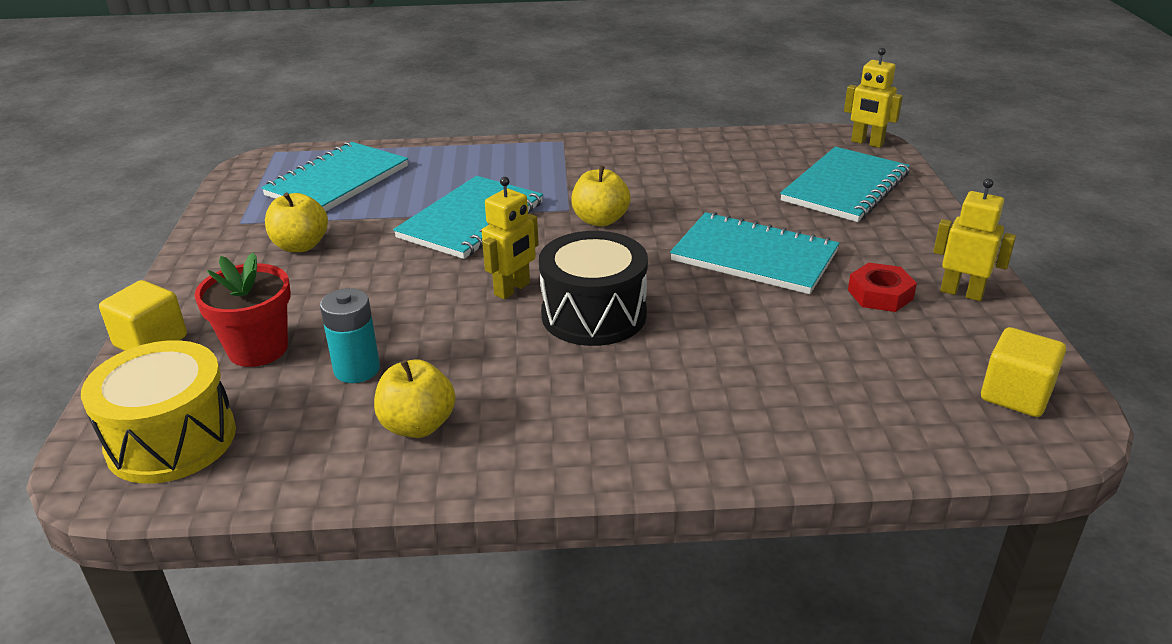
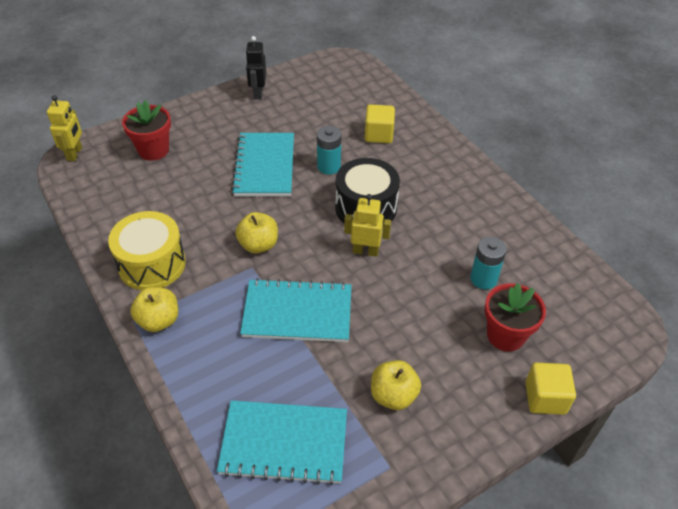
camera: 120 degrees left, 15 degrees up
yellow drum [81,340,236,484] -> yellow drum moved to [108,211,186,290]
yellow apple [374,359,456,438] -> yellow apple moved to [130,287,178,332]
turquoise notebook [780,147,910,222] -> red flower pot [122,100,171,161]
red nut [848,263,917,312] -> none
yellow robot [933,178,1016,301] -> black robot [245,36,266,100]
yellow cube [981,327,1066,417] -> yellow cube moved to [365,104,395,143]
none -> turquoise battery [317,126,341,175]

